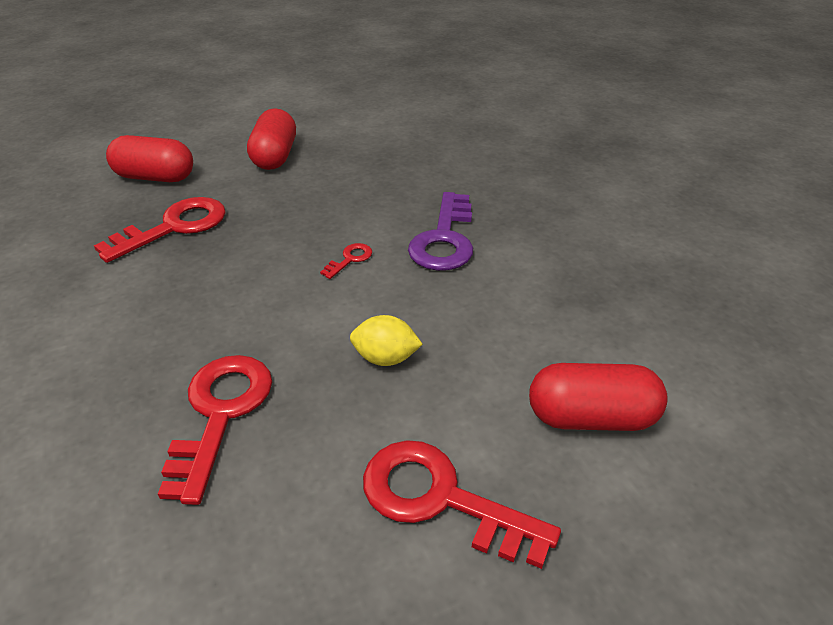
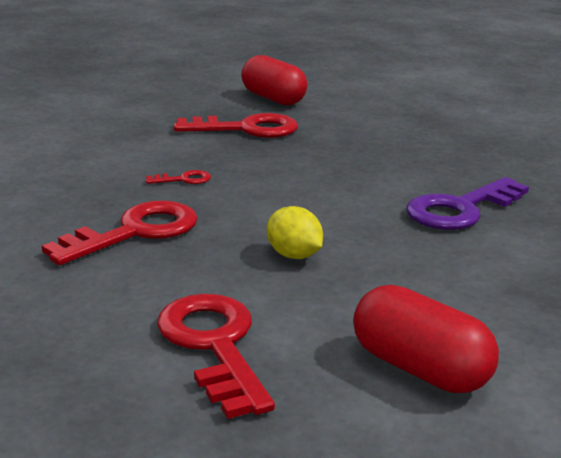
camera: 40 degrees right, 15 degrees down
red capsule [247,108,296,170] -> none
red key [320,243,372,279] -> red key moved to [146,170,211,184]

